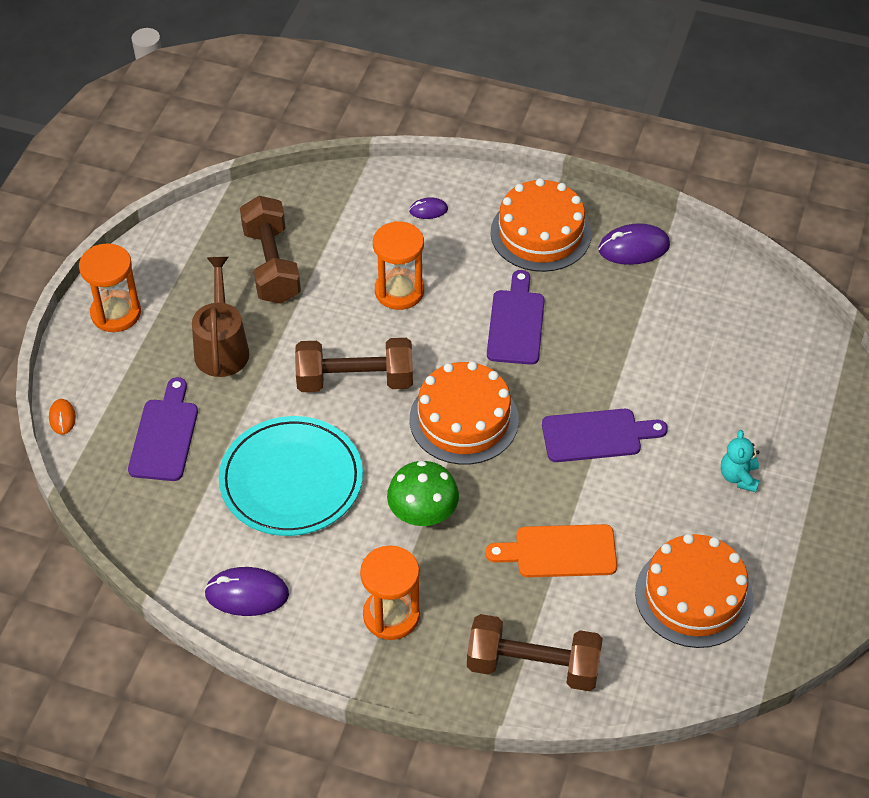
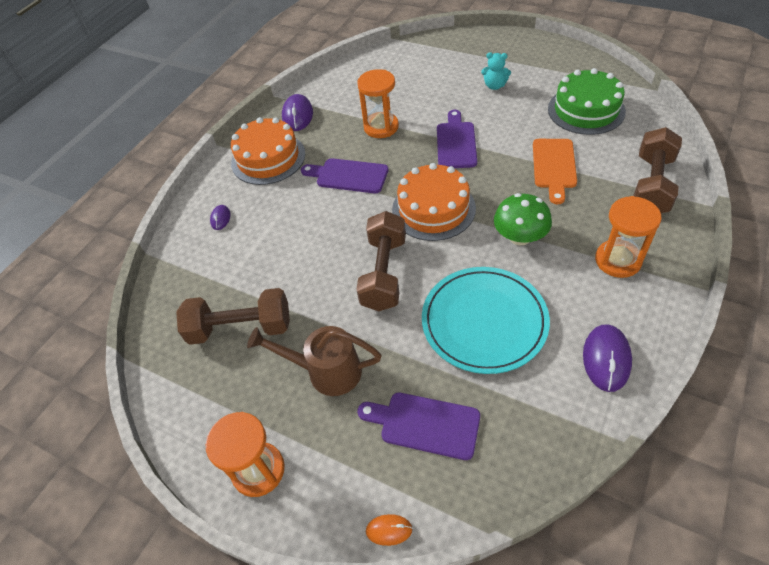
camera: 75 degrees left, 0 degrees up
orange hourglass [373,221,424,310] -> orange hourglass moved to [357,69,399,138]
orange cake [635,534,753,648] -> green cake [548,68,626,135]

